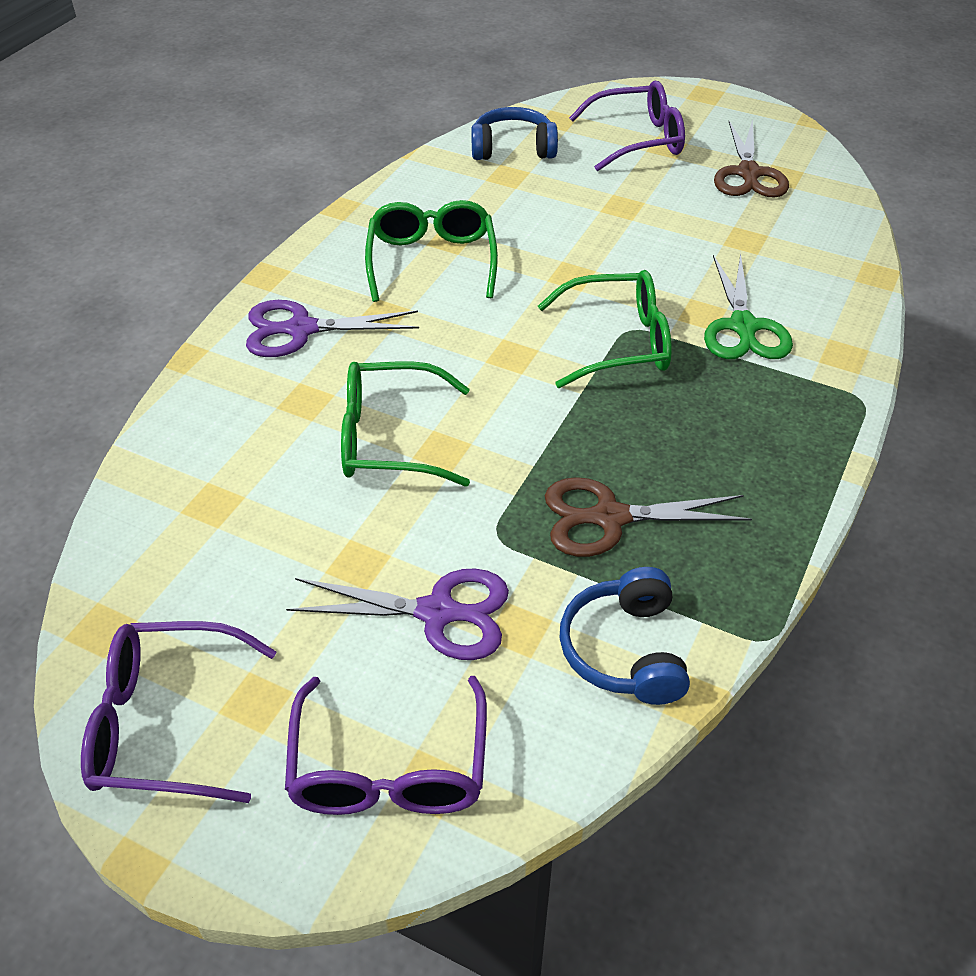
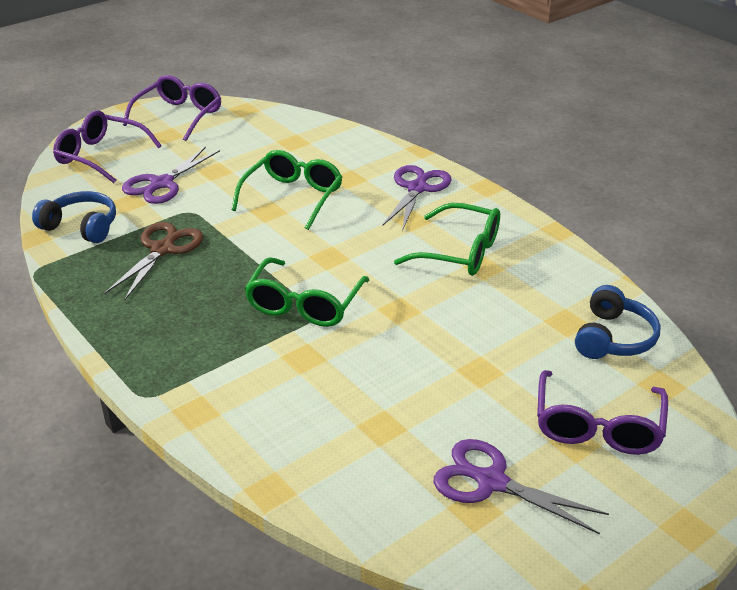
camera: 115 degrees right, 10 degrees down
green scissors [704,253,793,359] -> none
brown scissors [714,119,789,197] -> purple scissors [434,439,609,534]

